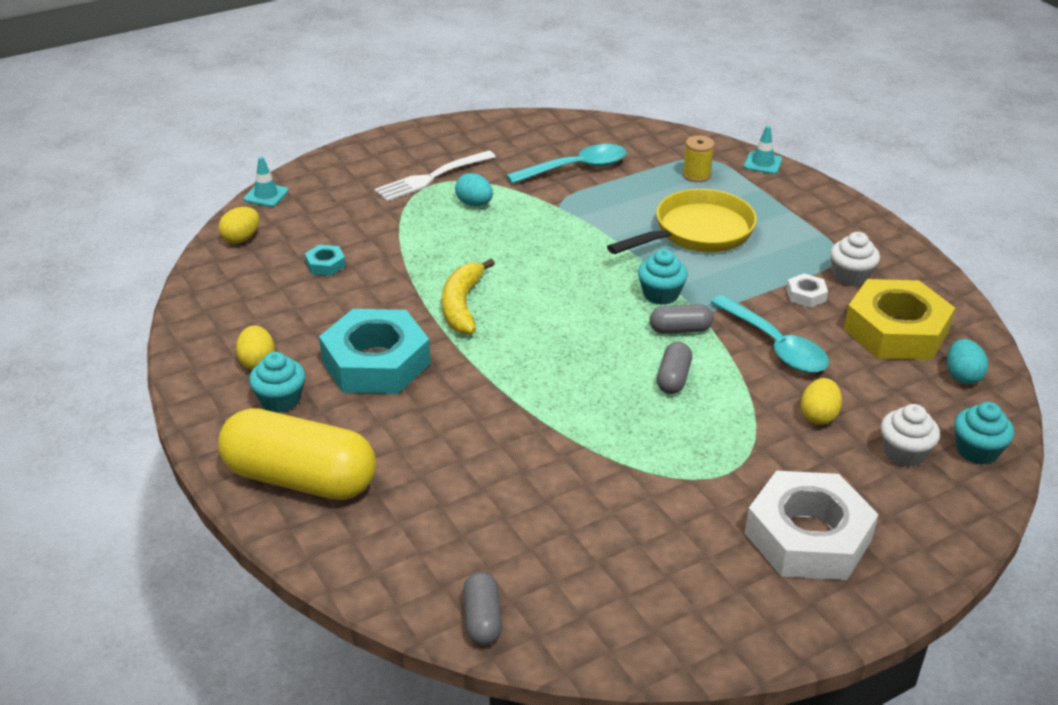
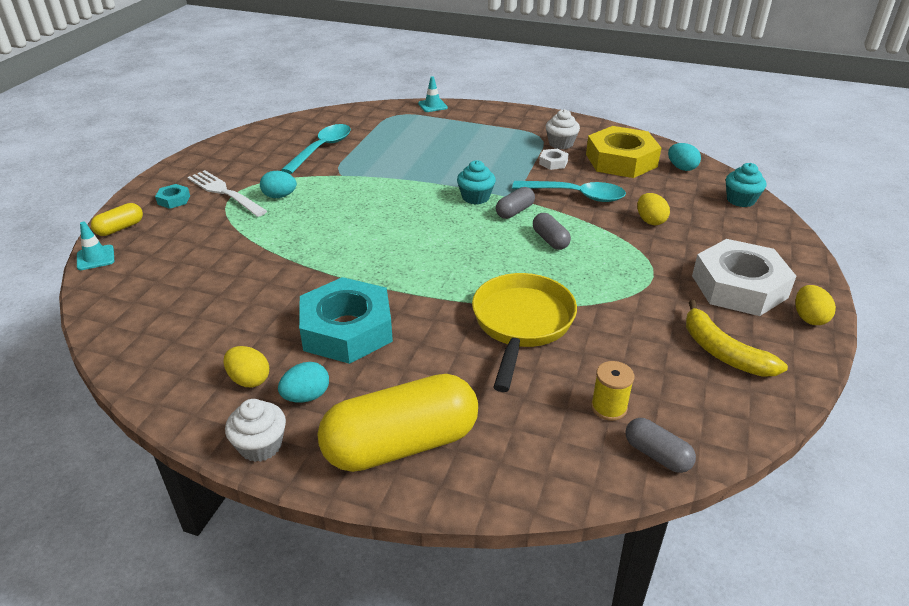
camera: 40 degrees left, 0 degrees up
yellow egg [219,207,259,243] -> yellow egg moved to [795,285,836,325]
turquoise cupcake [249,352,305,413] -> turquoise egg [278,362,329,402]
turquoise nut [305,244,346,276] -> turquoise nut moved to [155,184,190,209]
white fork [374,150,496,201] -> white fork turned 120 degrees clockwise [187,170,267,217]
yellow banana [442,259,495,334] -> yellow banana moved to [686,300,788,377]
yellow pan [607,189,757,254] -> yellow pan moved to [472,273,577,392]
yellow spool [683,135,715,182] -> yellow spool moved to [591,361,634,421]
white cupcake [881,404,940,467] -> white cupcake moved to [225,399,286,462]
none -> yellow capsule [91,203,143,236]

